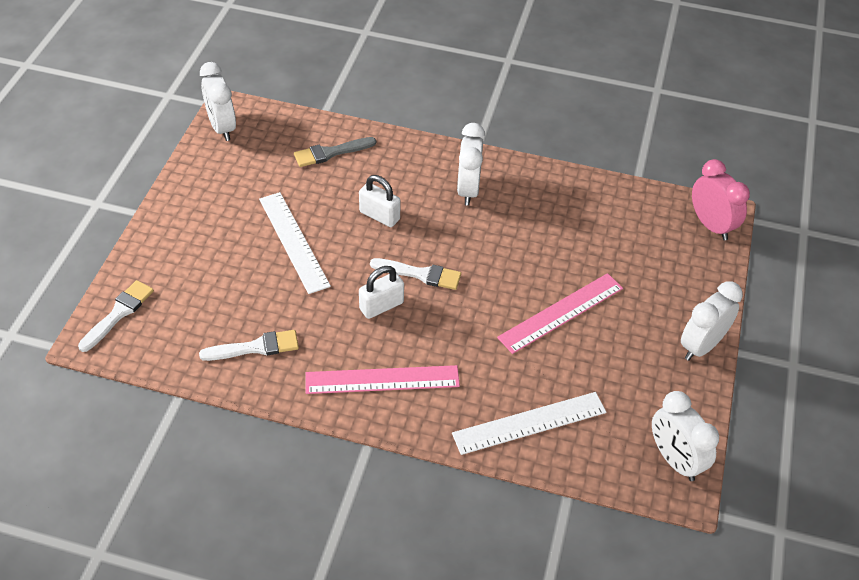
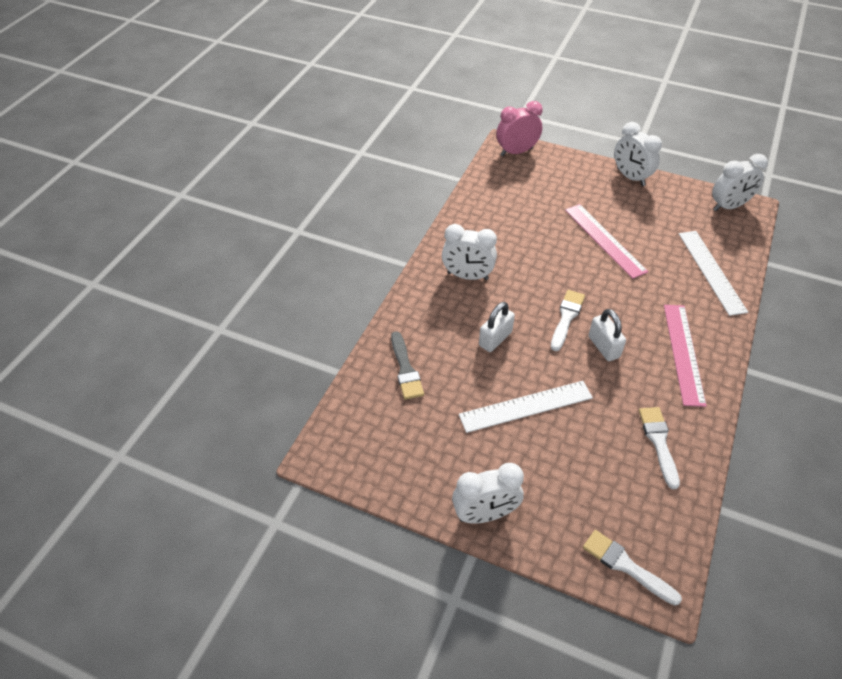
camera: 80 degrees left, 0 degrees up
white clock [200,62,236,141] -> white clock moved to [452,463,524,524]

